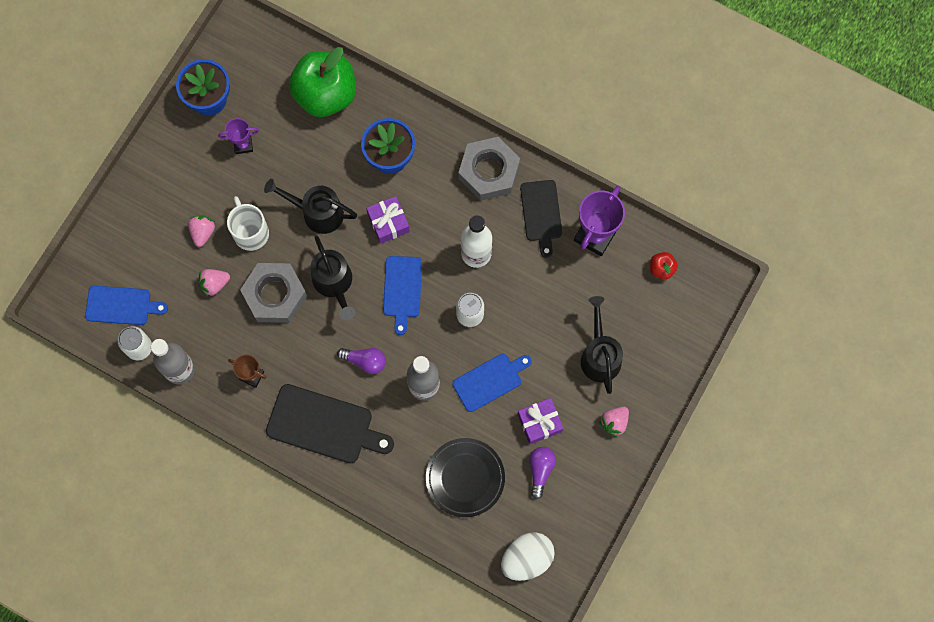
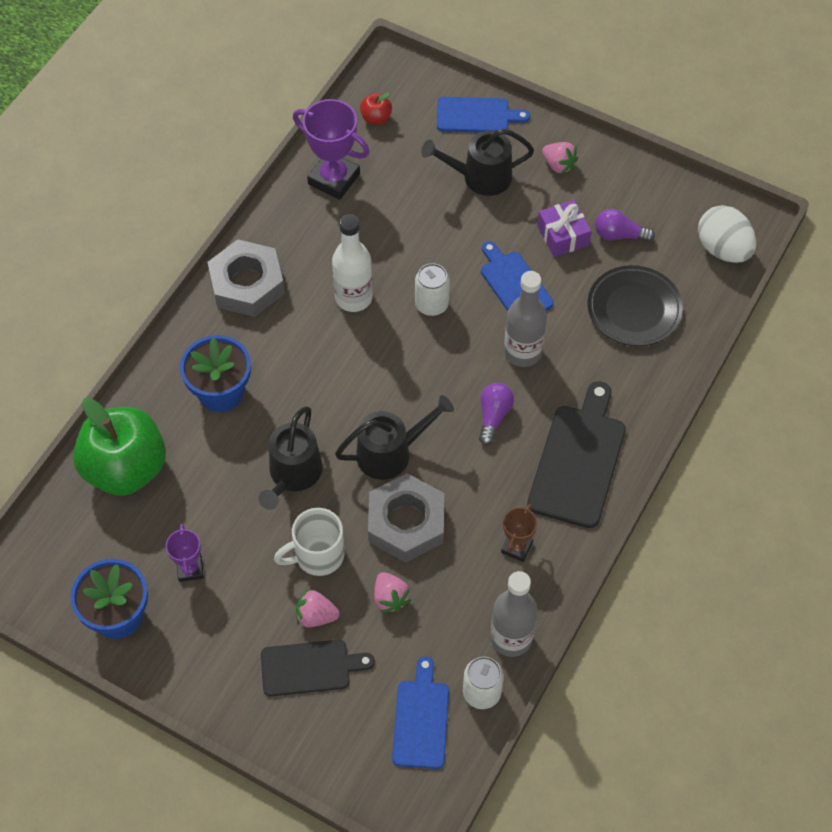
camera: 90 degrees left, 15 degrees down
purple gift [366,196,410,244] -> none
blue cutting board [383,256,422,335] -> blue cutting board moved to [437,97,530,132]
black cutting board [520,180,562,258] -> black cutting board moved to [261,640,375,697]

